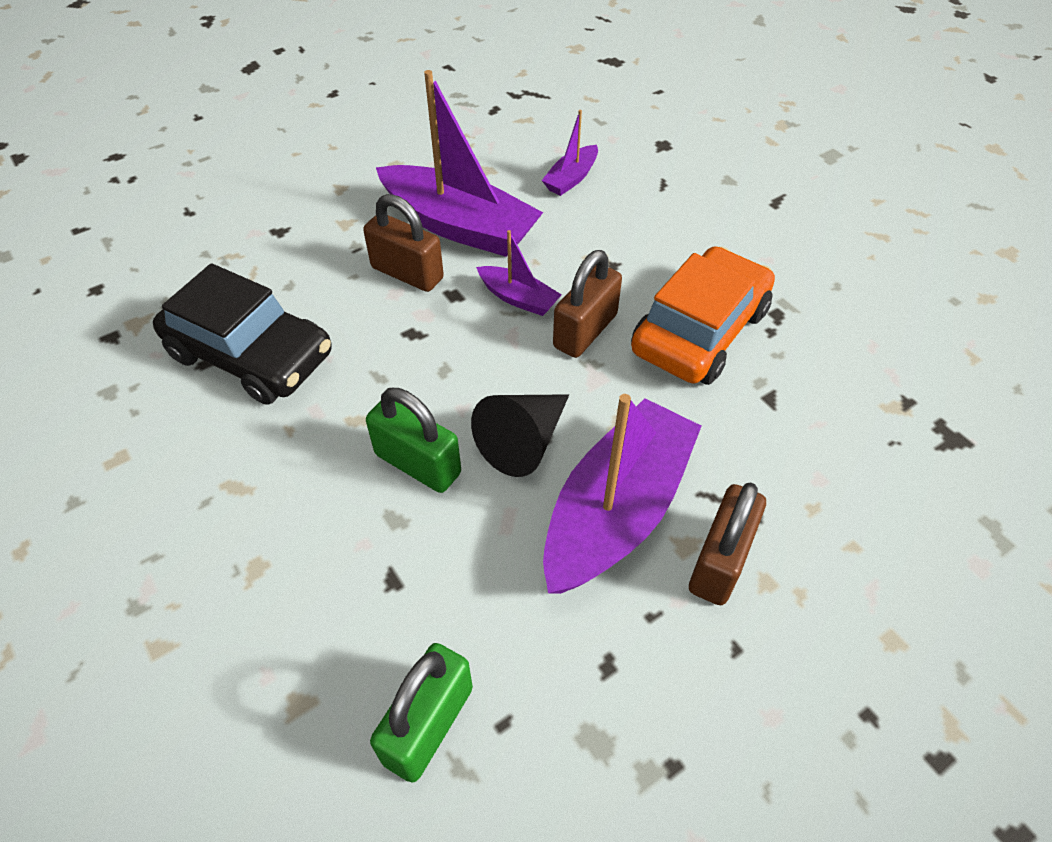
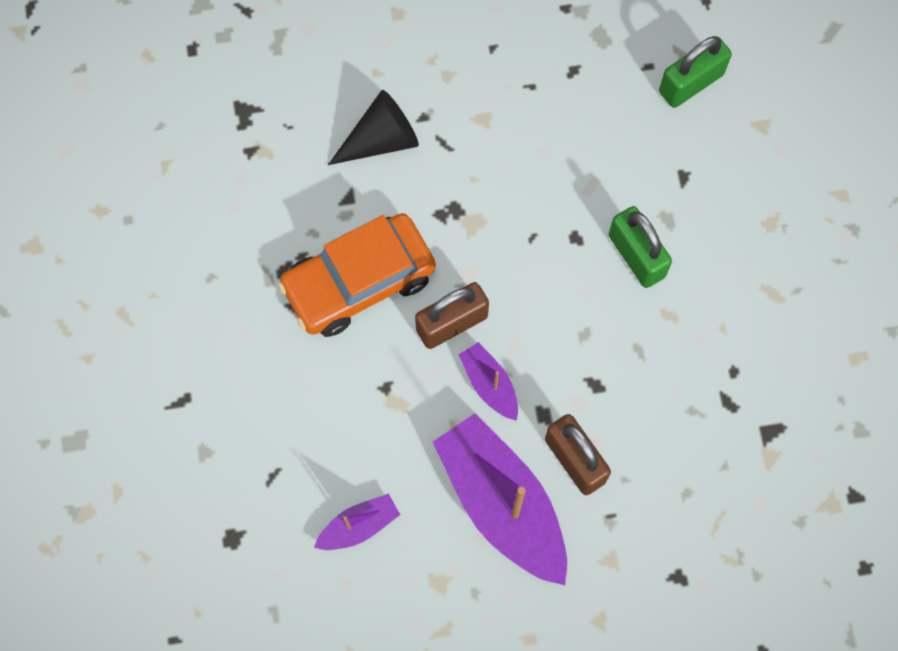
camera: 155 degrees left, 20 degrees up
black car [153,263,332,405] -> none
black cone [471,394,569,477] -> black cone moved to [328,90,419,165]
purple boat [543,394,702,594] -> none
brown padlock [689,482,766,605] -> none

